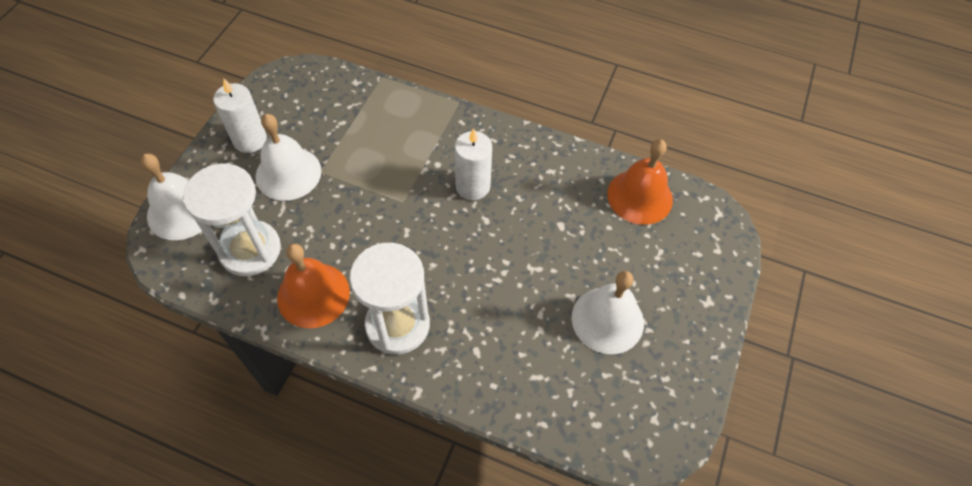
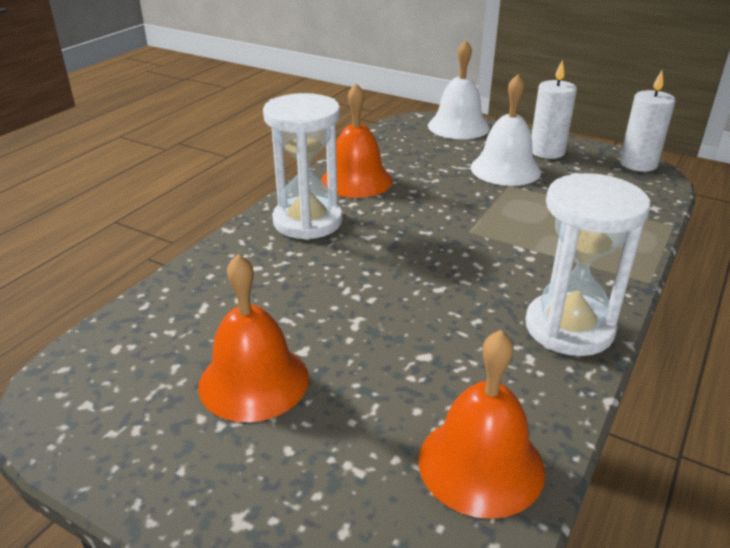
camera: 100 degrees right, 25 degrees down
white hourglass [183,163,281,276] -> white hourglass moved to [525,173,651,356]
white candle [455,128,492,200] -> white candle moved to [620,70,676,172]
white bell [572,271,644,354] -> orange bell [198,254,309,422]

